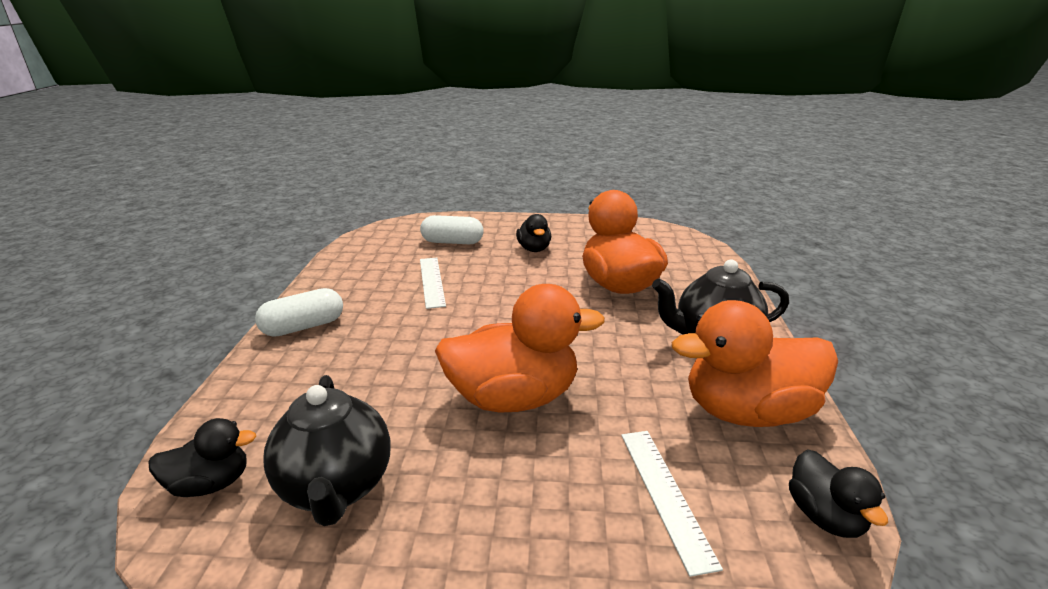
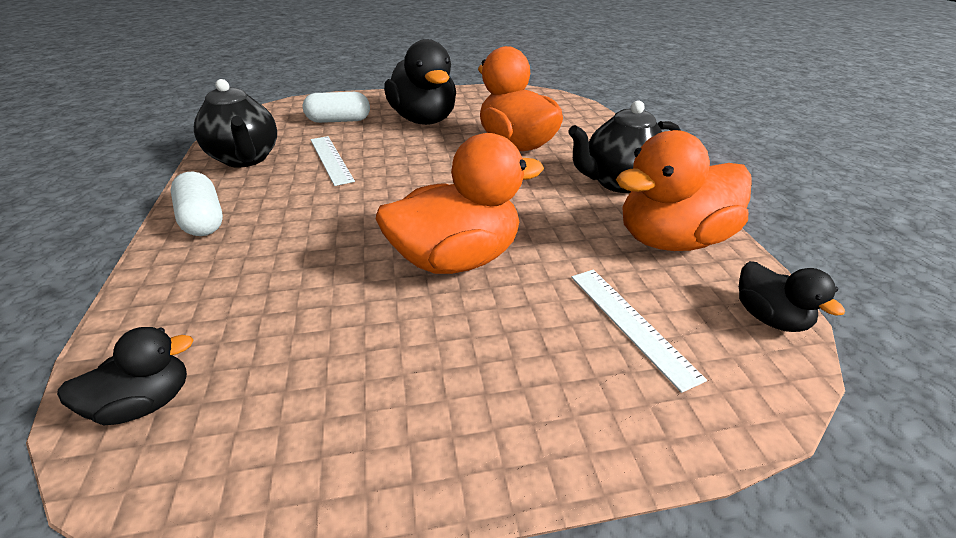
camera: 15 degrees left, 10 degrees up
white capsule [255,288,343,337] -> white capsule turned 75 degrees counterclockwise [171,171,223,236]
black teapot [264,375,391,526] -> black teapot moved to [194,79,277,168]
black duck [516,214,551,252] -> black duck [384,39,456,125], size x1.96

